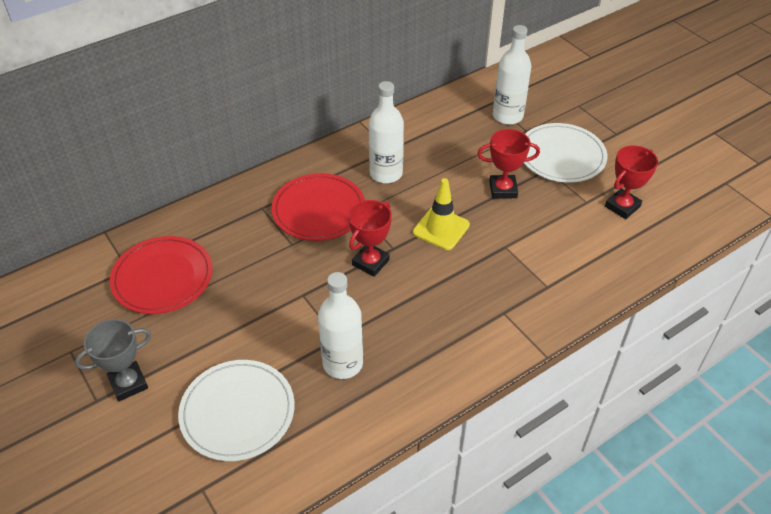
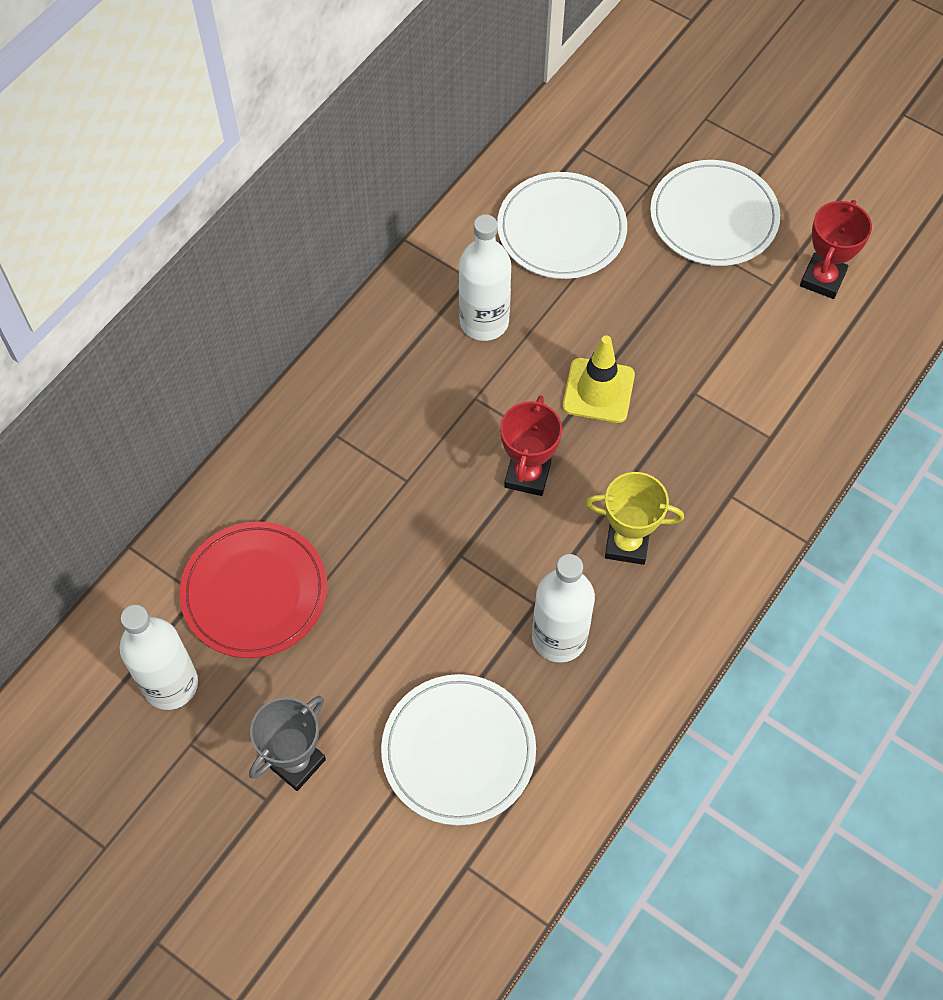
camera: 20 degrees left, 15 degrees up
red plate [272,173,365,241] -> none
red trophy [477,129,540,199] -> none
white bottle [493,25,531,125] -> white bottle moved to [119,605,198,710]
none -> white plate [497,172,627,279]
none -> yellow trophy [585,472,684,565]

